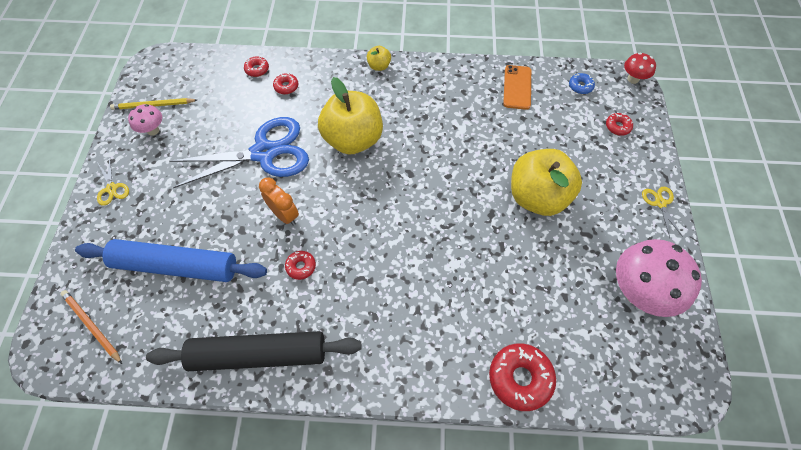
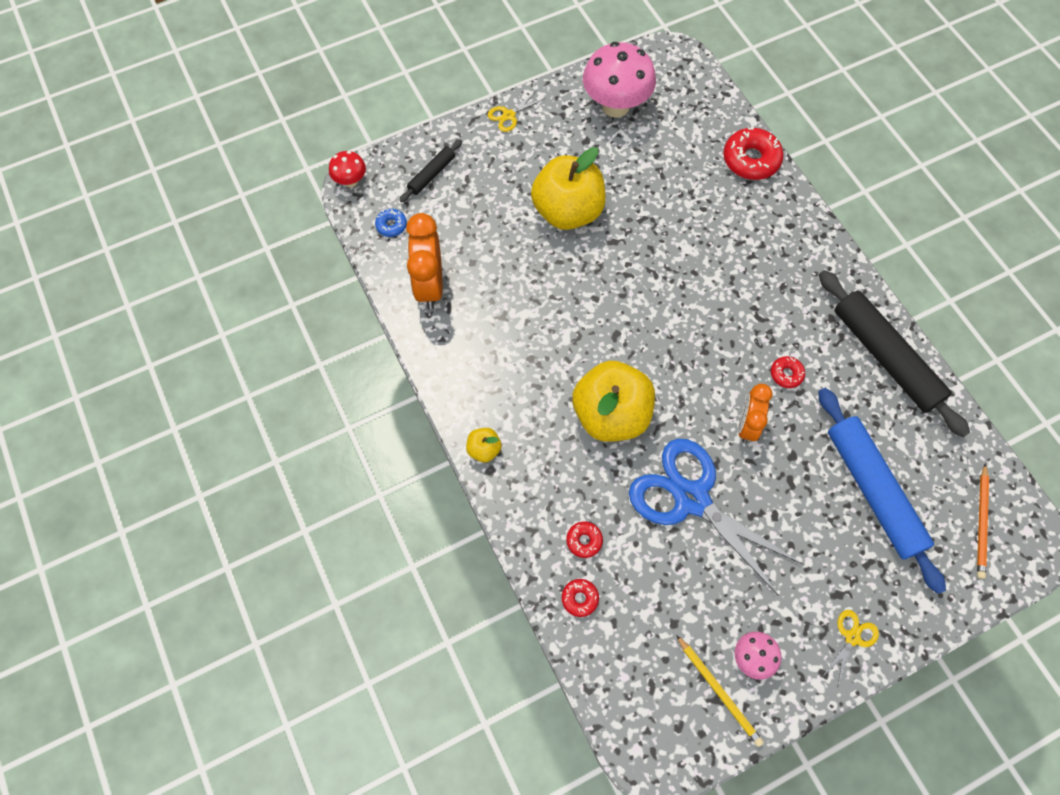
camera: 120 degrees left, 5 degrees up
orange phone [503,65,531,110] -> orange clock [406,213,443,309]
red donut [606,113,633,136] -> black rolling pin [399,139,462,202]

